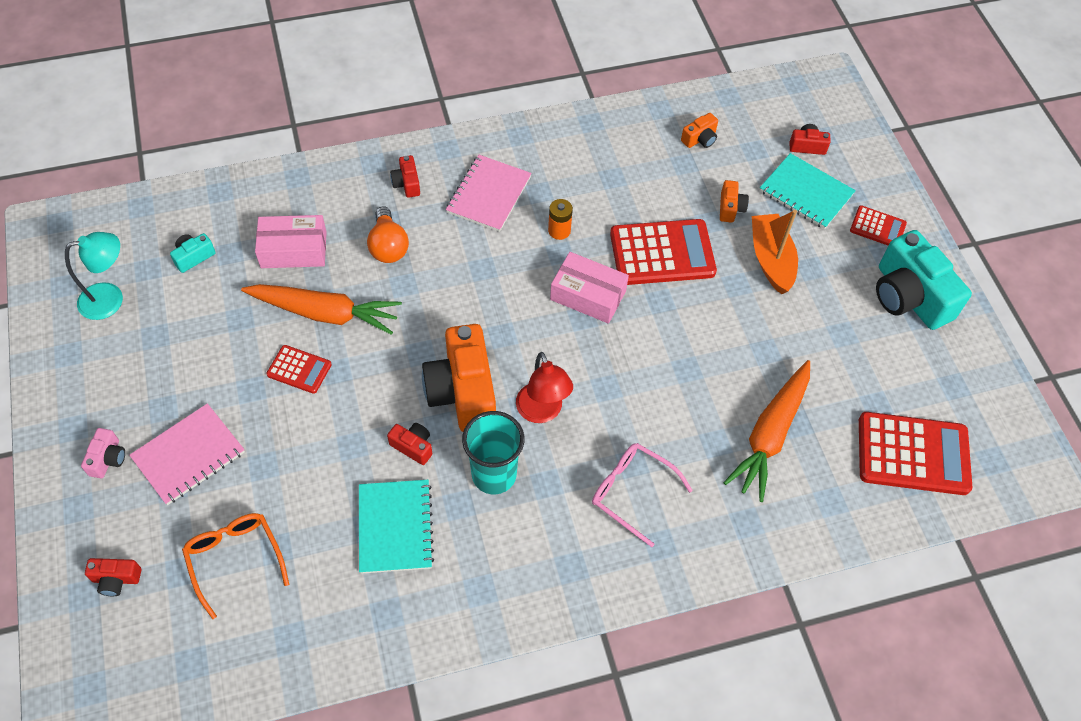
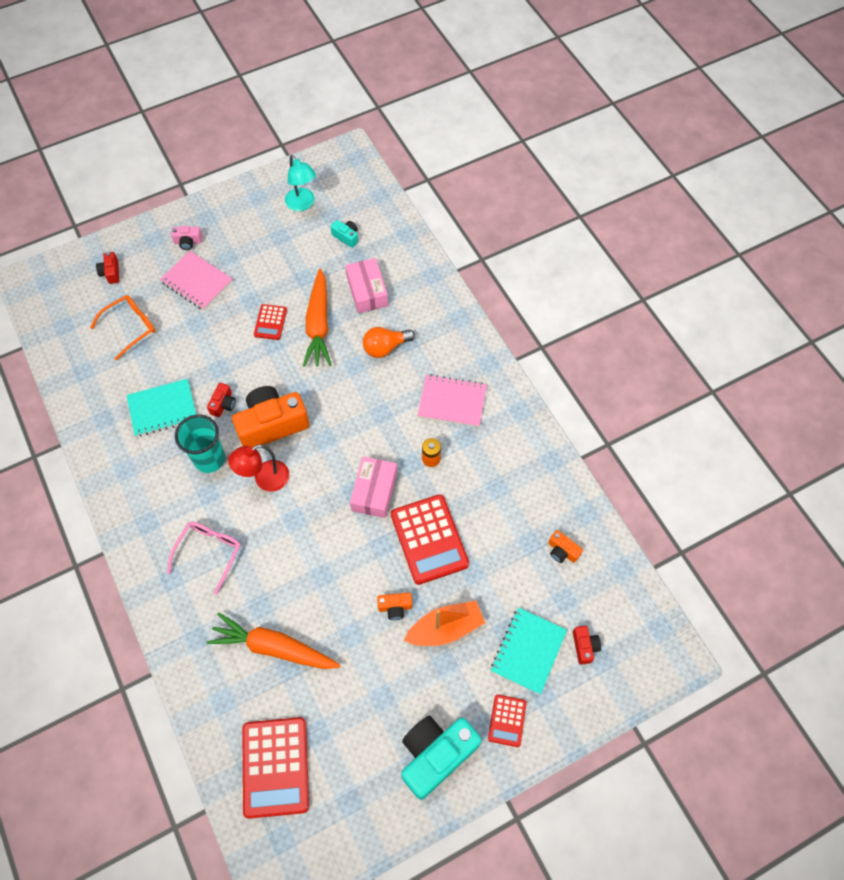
camera: 80 degrees right, 5 degrees up
red camera [390,155,420,198] -> none
orange camera [720,180,749,223] -> orange camera moved to [377,593,412,620]

